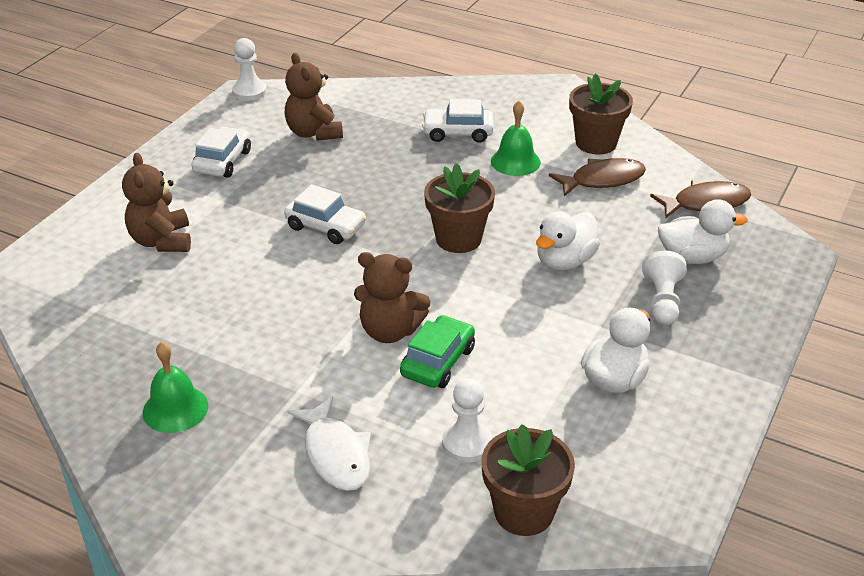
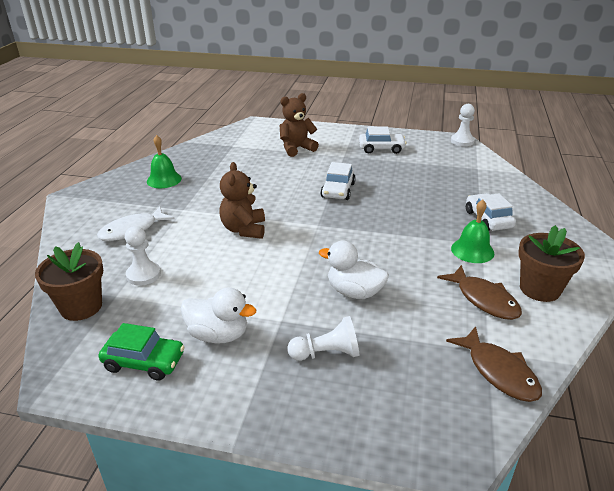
camera: 75 degrees right, 5 degrees down
brown teddy bear [285,53,343,141] -> none
green car [400,315,475,388] -> green car moved to [99,323,185,381]
brown flower pot [424,163,495,253] -> none
white duck [658,199,748,264] -> none

